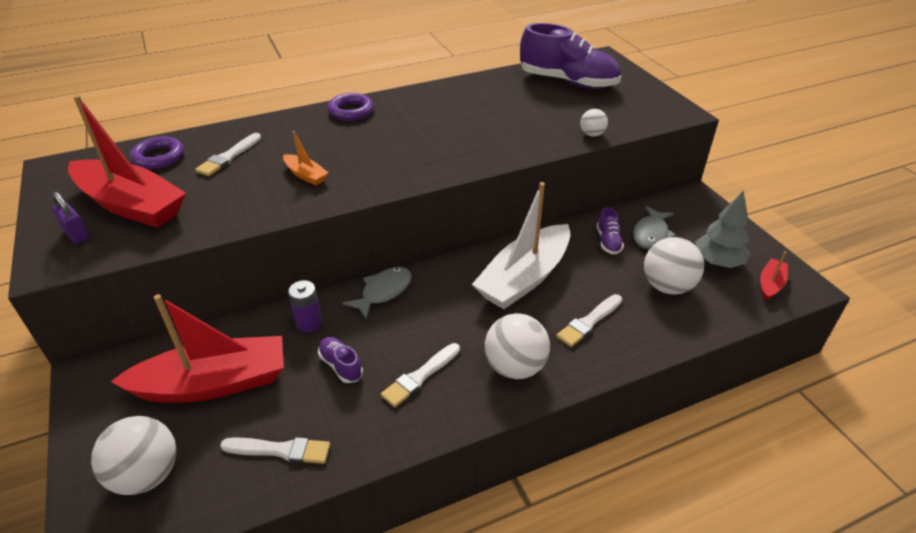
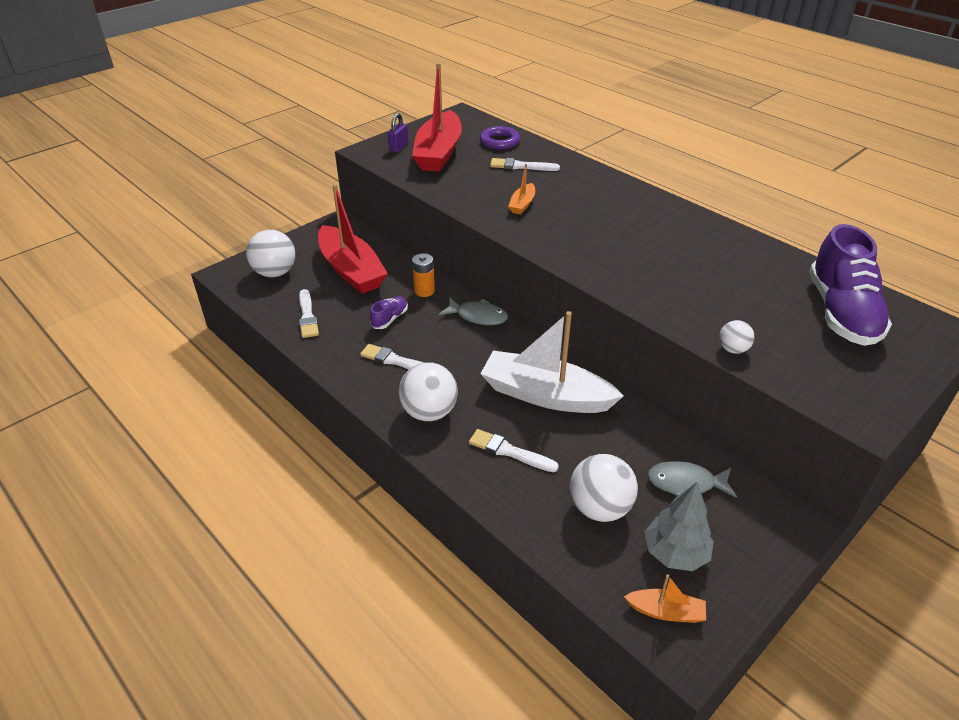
camera: 70 degrees right, 0 degrees up
purple battery [288,280,322,332] -> orange battery [412,253,435,297]
purple ring [327,93,374,121] -> none
purple shoe [597,207,624,255] -> none
red boat [760,251,788,301] -> orange boat [624,574,706,623]

